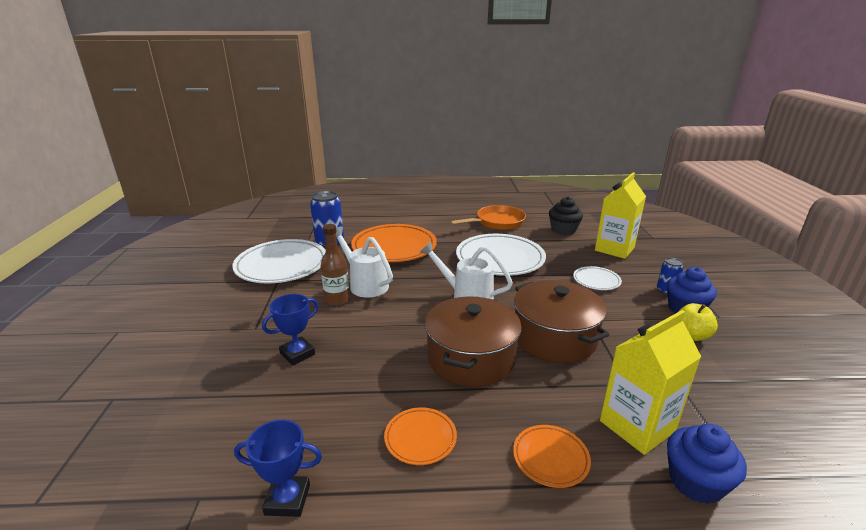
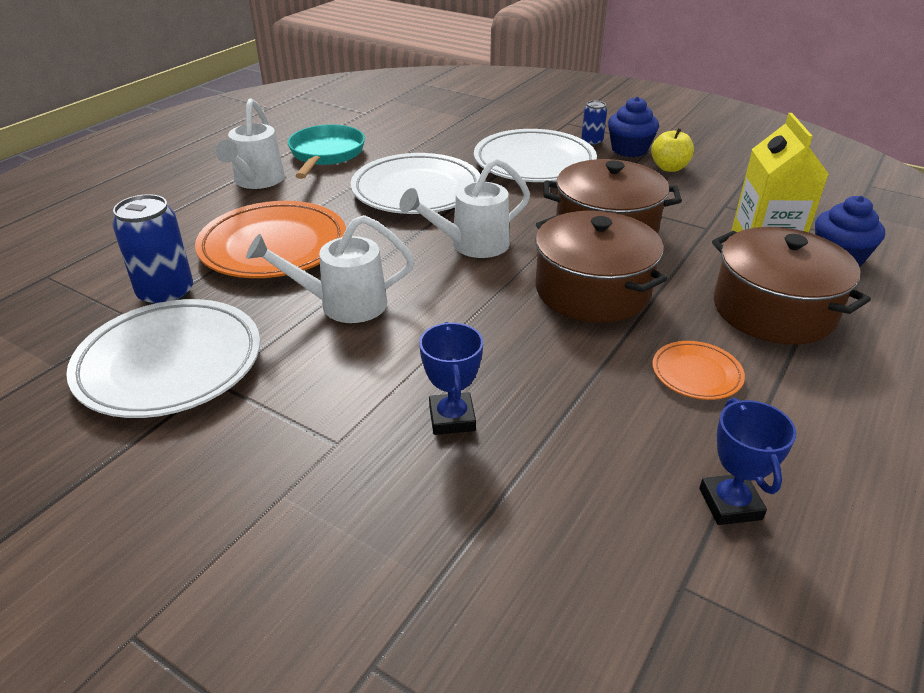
camera: 55 degrees left, 10 degrees up
blue trophy [234,419,322,517] -> blue trophy turned 45 degrees counterclockwise [699,398,797,525]
brown bottle [321,224,350,306] -> none
orange pan [449,205,526,230] -> turquoise pan [288,124,365,179]
orange plate [513,425,591,488] -> brown pot [712,227,871,345]
black cupcake [549,197,583,235] -> none
white plate [573,266,622,290] -> white plate [474,129,597,182], size x2.07
yellow carton [595,173,646,259] -> none
none -> white watering can [216,98,285,189]

